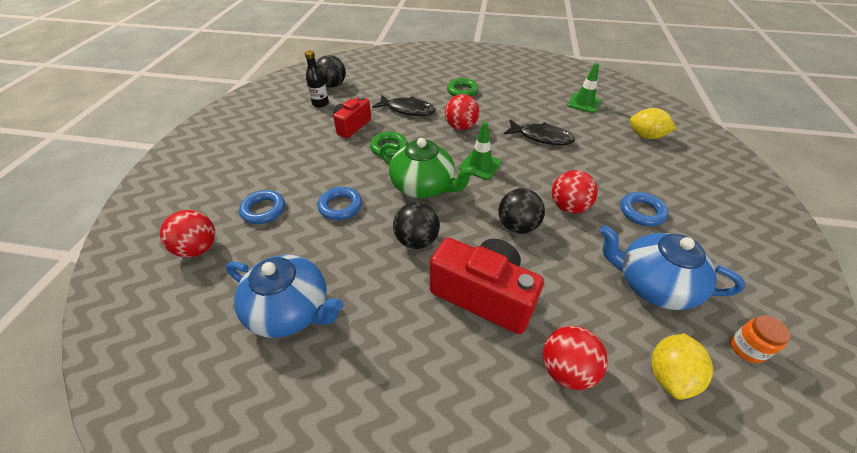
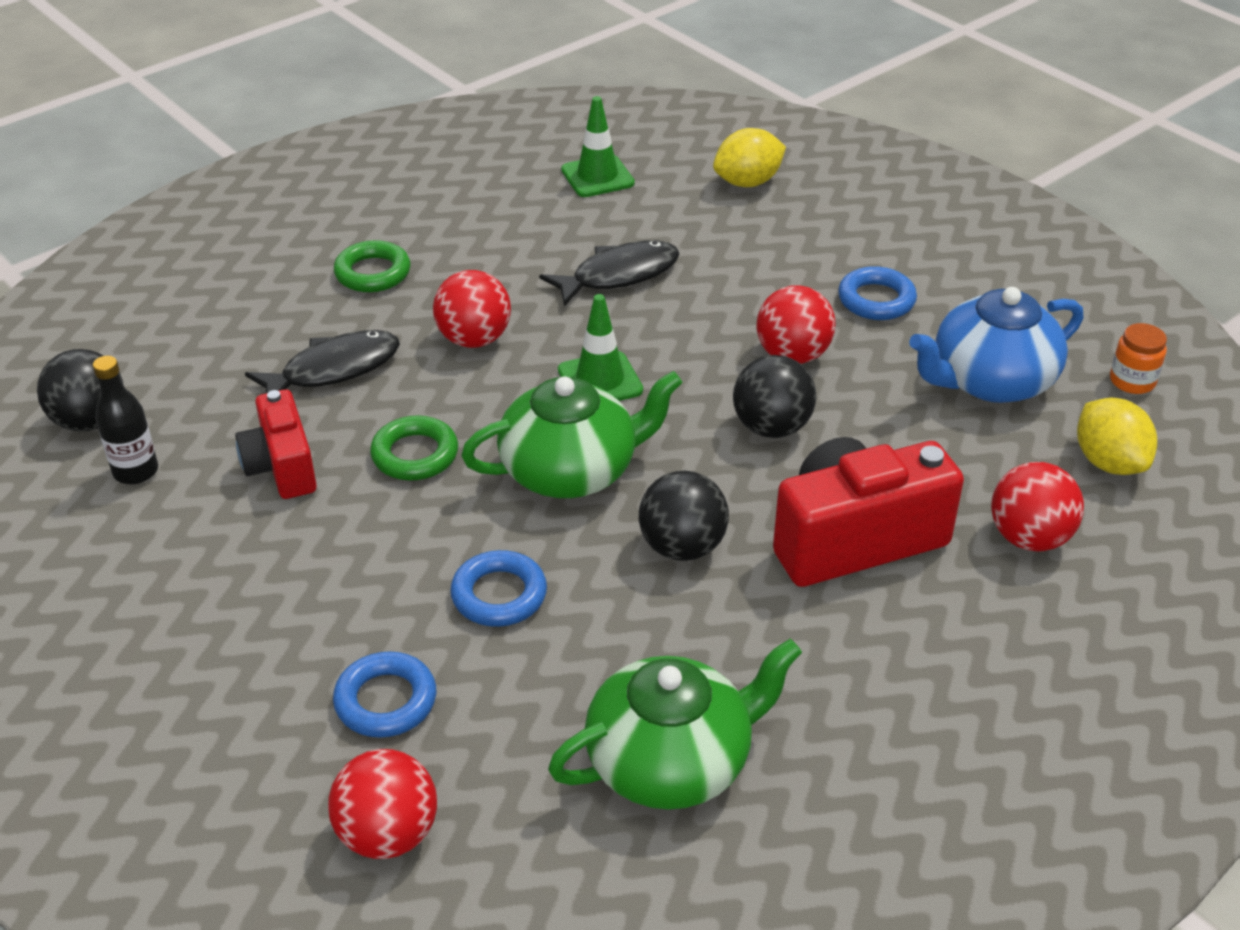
camera: 50 degrees left, 5 degrees down
blue teapot [226,255,344,338] -> green teapot [548,639,802,810]

